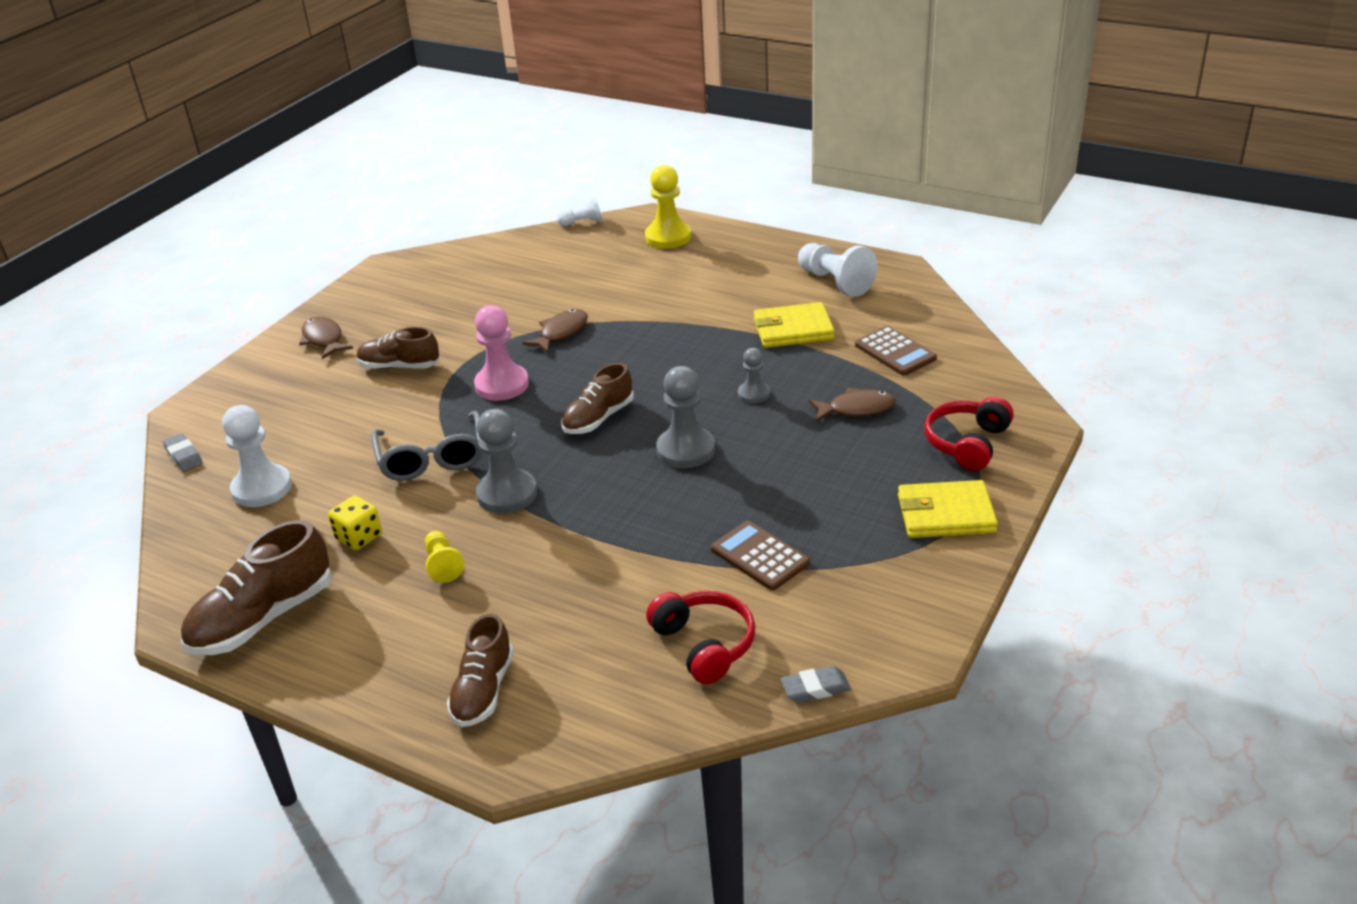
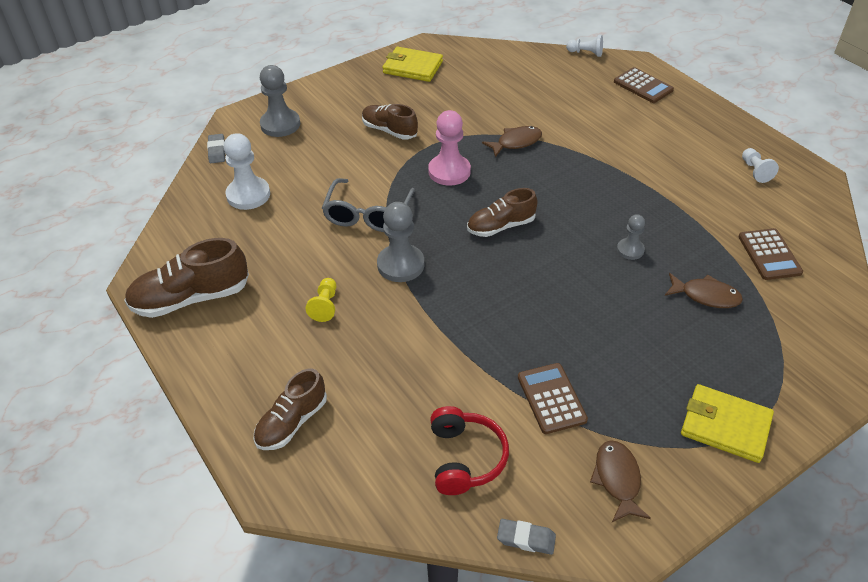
camera: 25 degrees right, 10 degrees up
brown fish [299,317,353,359] -> brown fish moved to [590,440,651,522]
yellow dice [328,496,382,550] -> none
yellow pawn [645,165,691,249] -> brown calculator [614,67,674,103]
grey pawn [656,366,715,468] -> grey pawn moved to [260,65,300,137]
yellow wallet [754,302,835,348] -> yellow wallet moved to [382,47,443,82]
white pawn [798,243,878,297] -> white pawn [742,148,779,183], size x0.58
red headphones [924,396,1014,471] -> none

